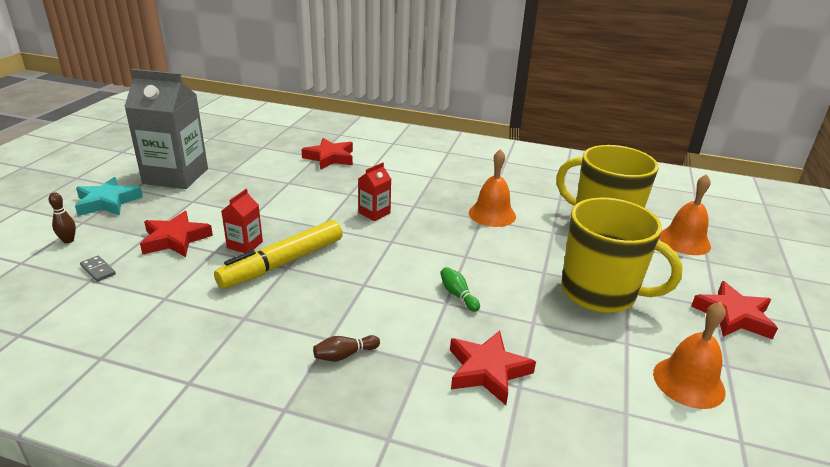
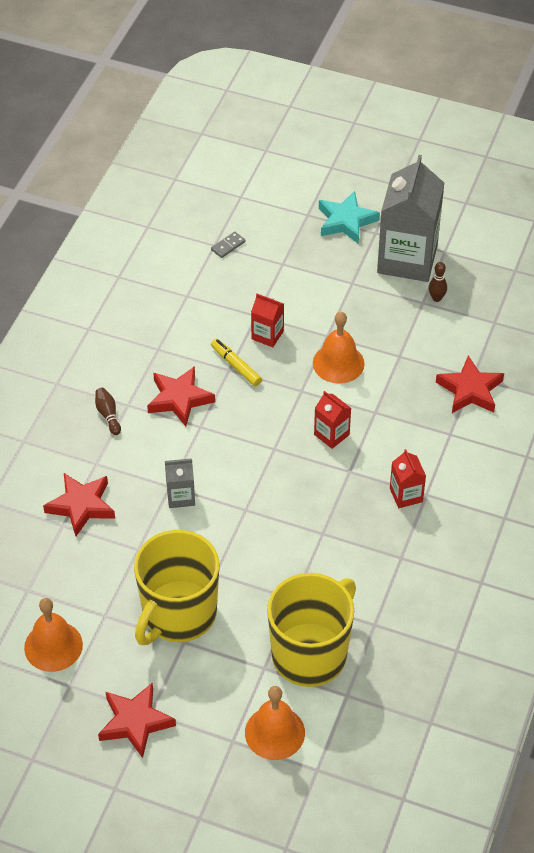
camera: 95 degrees right, 20 degrees up
brown bowling pin [49,192,76,244] -> brown bowling pin moved to [429,262,447,302]
red star [140,211,213,257] -> red star moved to [147,366,215,426]
yellow marker [214,220,343,289] -> yellow marker [211,339,262,386], size x0.53
green bowling pin [440,267,480,312] -> grey carton [165,459,195,508]
orange bell [469,149,516,227] -> orange bell moved to [313,312,365,384]
none -> red carton [390,449,426,508]

